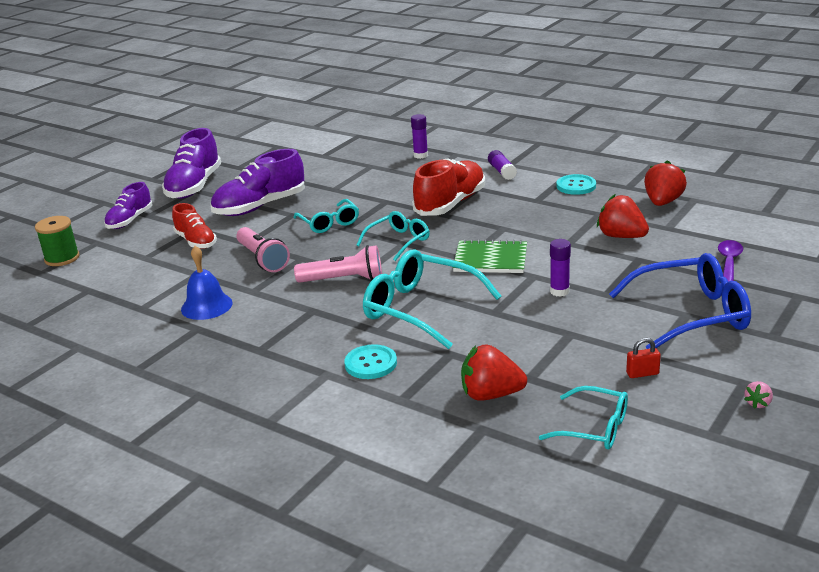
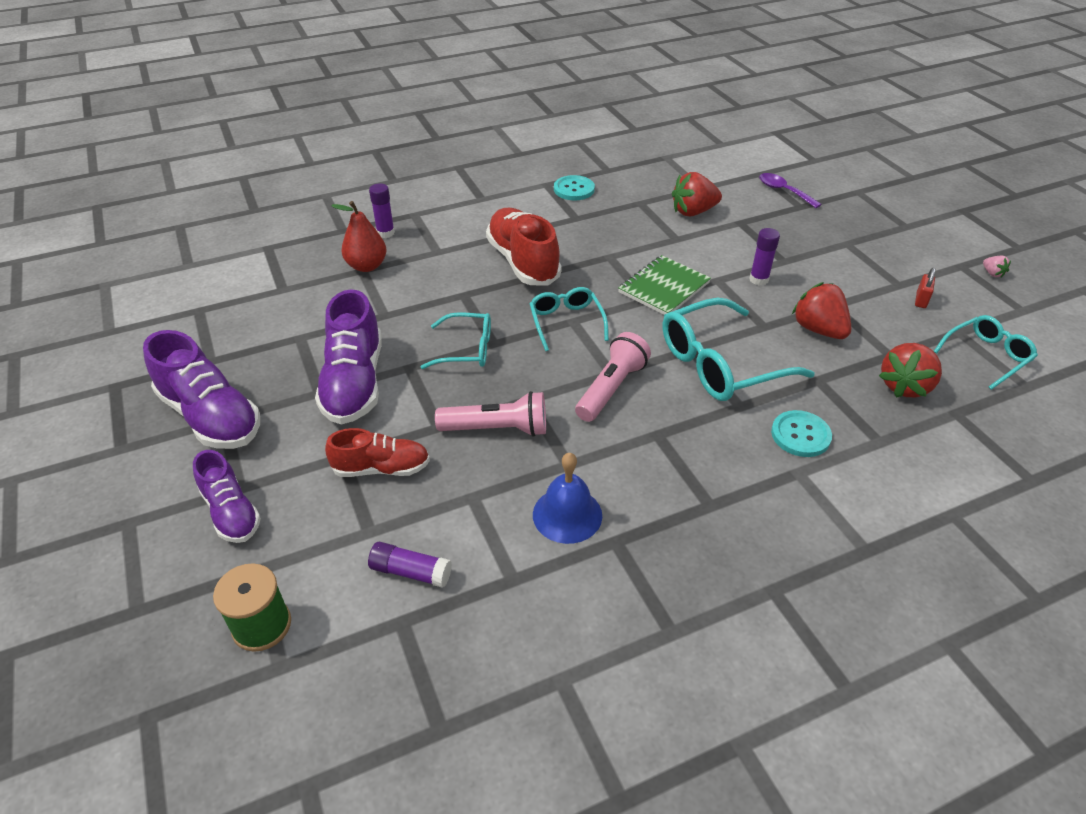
camera: 60 degrees left, 15 degrees up
purple glue stick [488,150,517,180] -> purple glue stick moved to [368,542,452,588]
blue glasses [609,253,751,349] -> none
red strawberry [644,160,687,206] -> red strawberry moved to [792,282,852,339]
none -> red pear [331,201,386,272]

